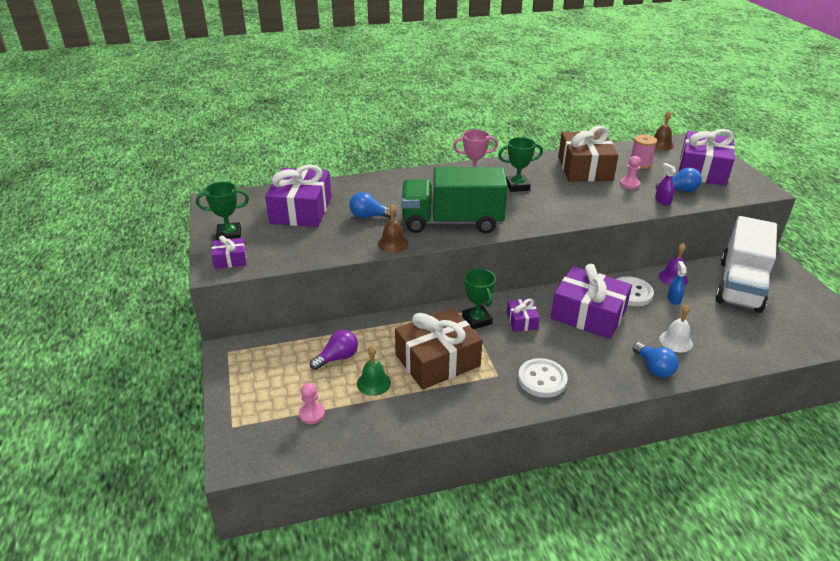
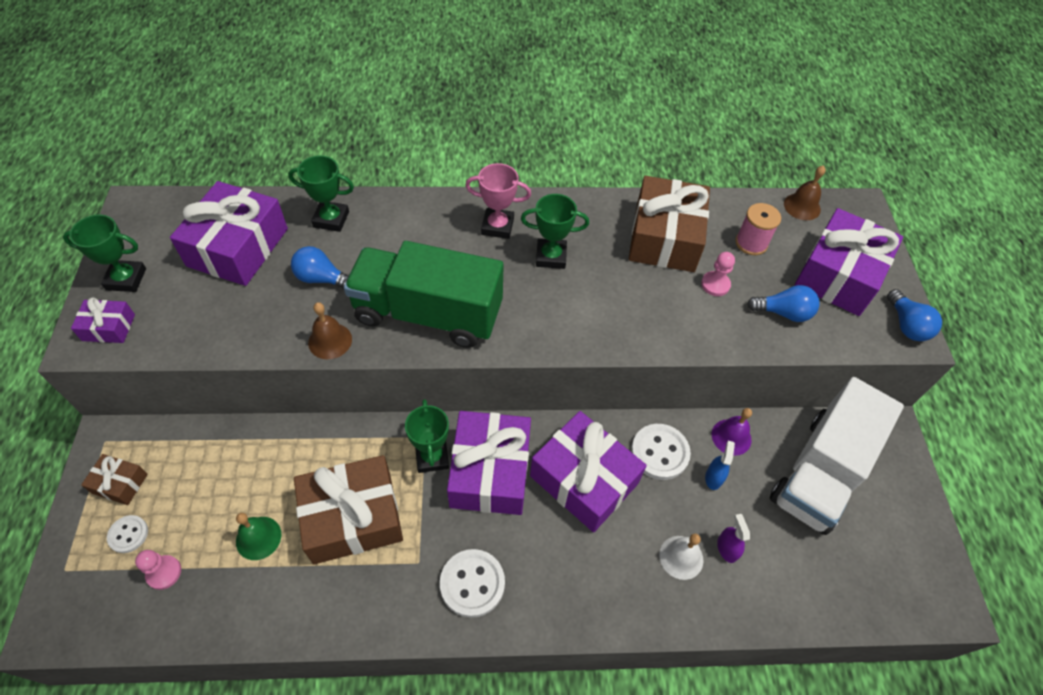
camera: 10 degrees right, 20 degrees up
purple light bulb [310,330,358,370] -> none
purple gift [507,299,540,332] -> purple gift [447,411,531,515], size x2.10
blue light bulb [633,342,679,378] -> blue light bulb moved to [887,289,942,341]
purple spray bottle [655,163,676,205] -> purple spray bottle moved to [717,514,750,563]
none -> brown gift [81,454,148,505]
none -> white button [107,515,148,553]
none -> green trophy [288,155,354,232]

